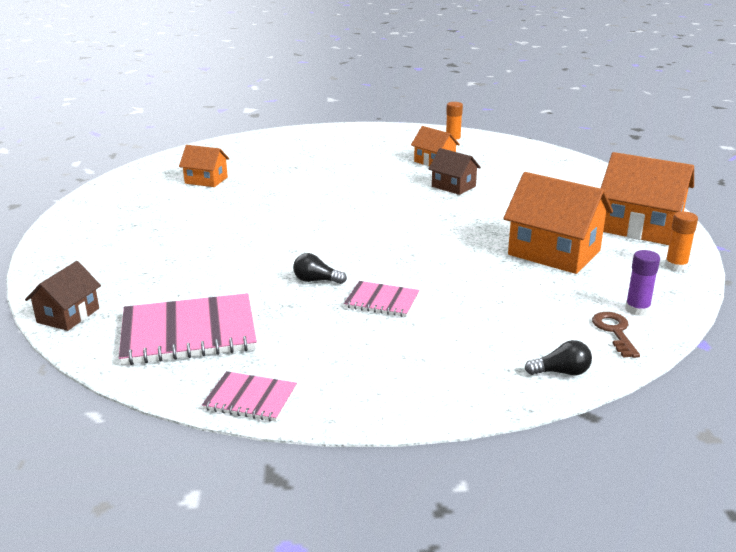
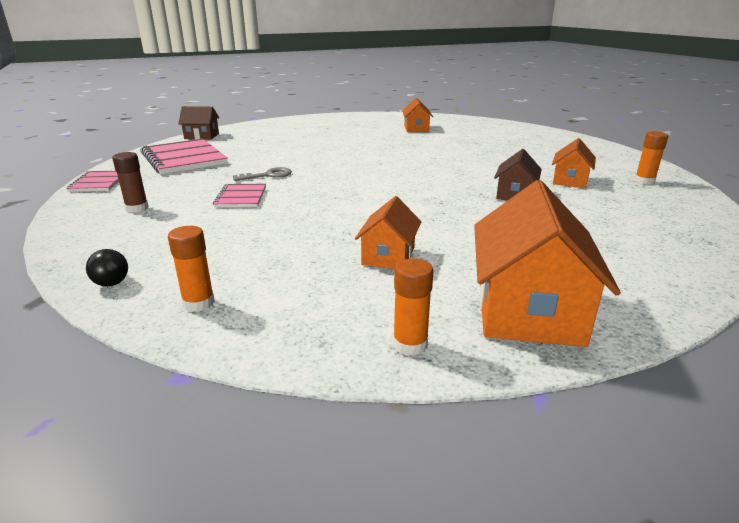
camera: 70 degrees right, 0 degrees up
black light bulb [293,253,347,284] -> grey key [233,167,292,181]
orange house [503,172,613,274] -> orange house [355,196,421,269], size x0.56
brown key [592,312,640,358] -> orange glue stick [168,226,215,312]
purple glue stick [625,250,660,316] -> none
none -> brown glue stick [112,152,149,213]

